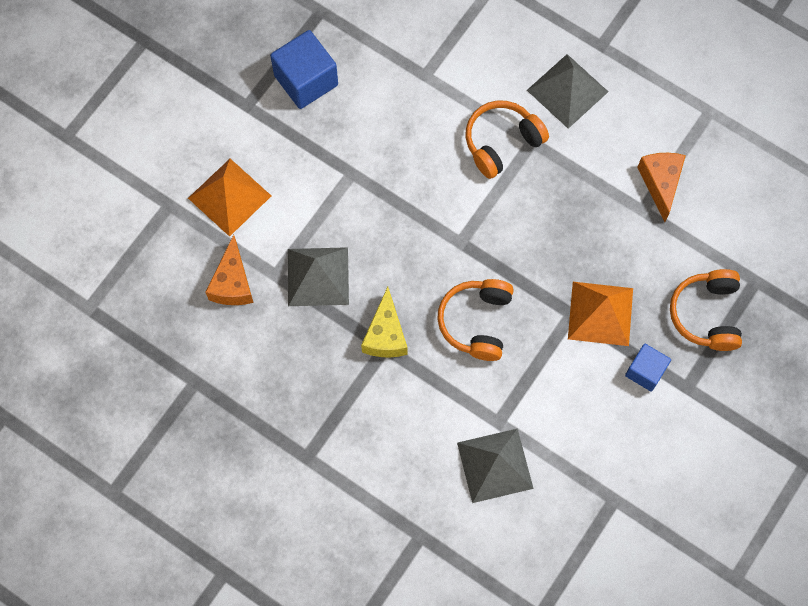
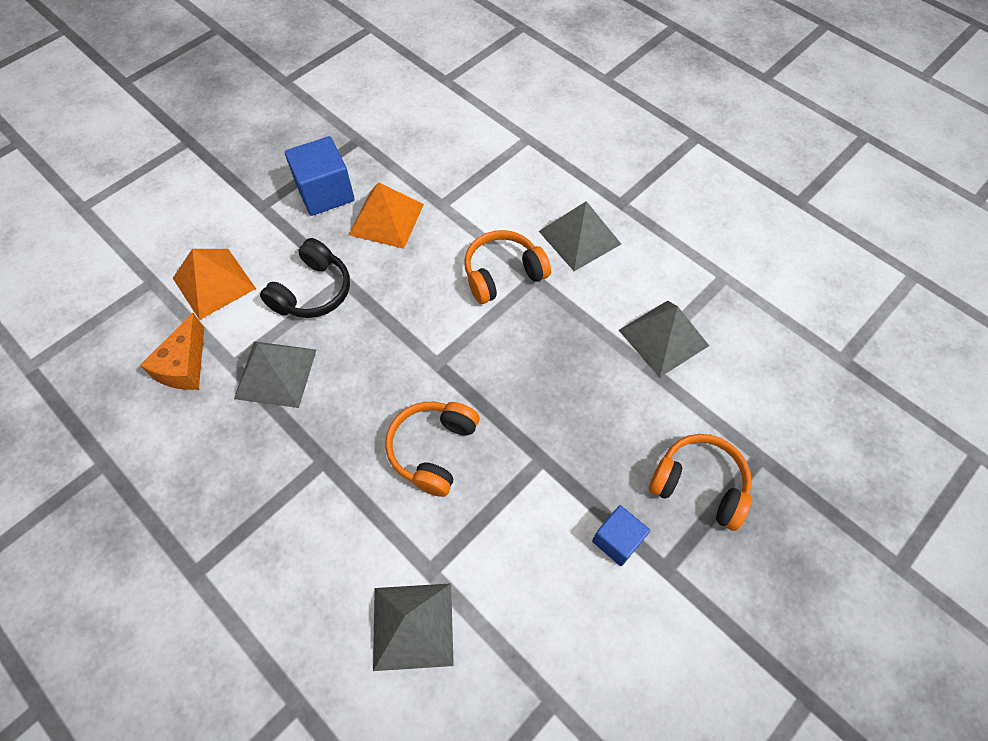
camera: 10 degrees right, 10 degrees down
yellow cheese [361,287,408,358] -> none
orange pyramid [568,282,633,346] -> orange pyramid moved to [349,182,424,249]
orange cheese [637,153,686,222] -> grey pyramid [619,301,709,377]
orange headphones [670,269,742,351] -> orange headphones turned 105 degrees clockwise [649,434,752,531]
none -> black headphones [260,238,350,318]

